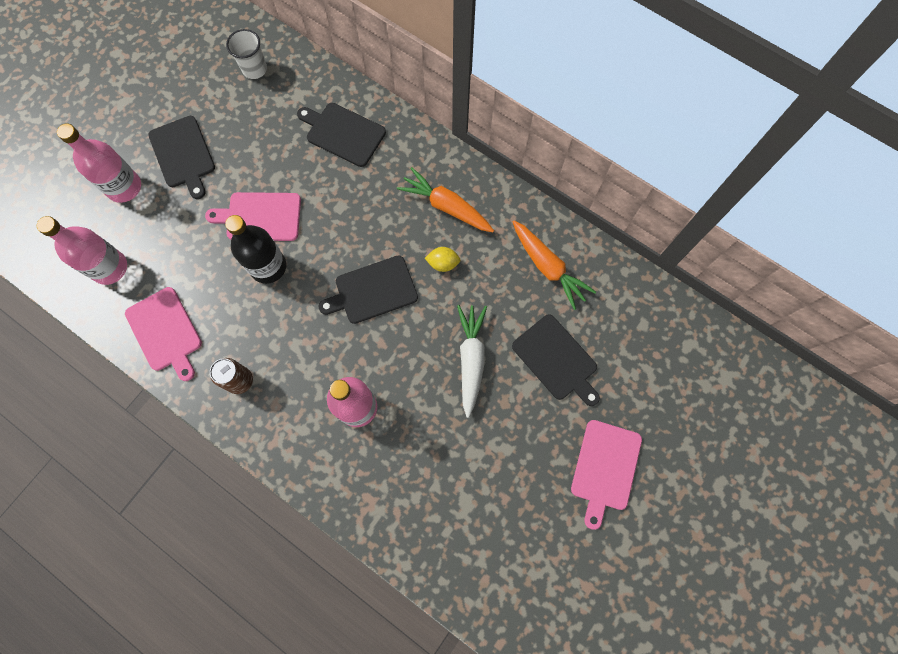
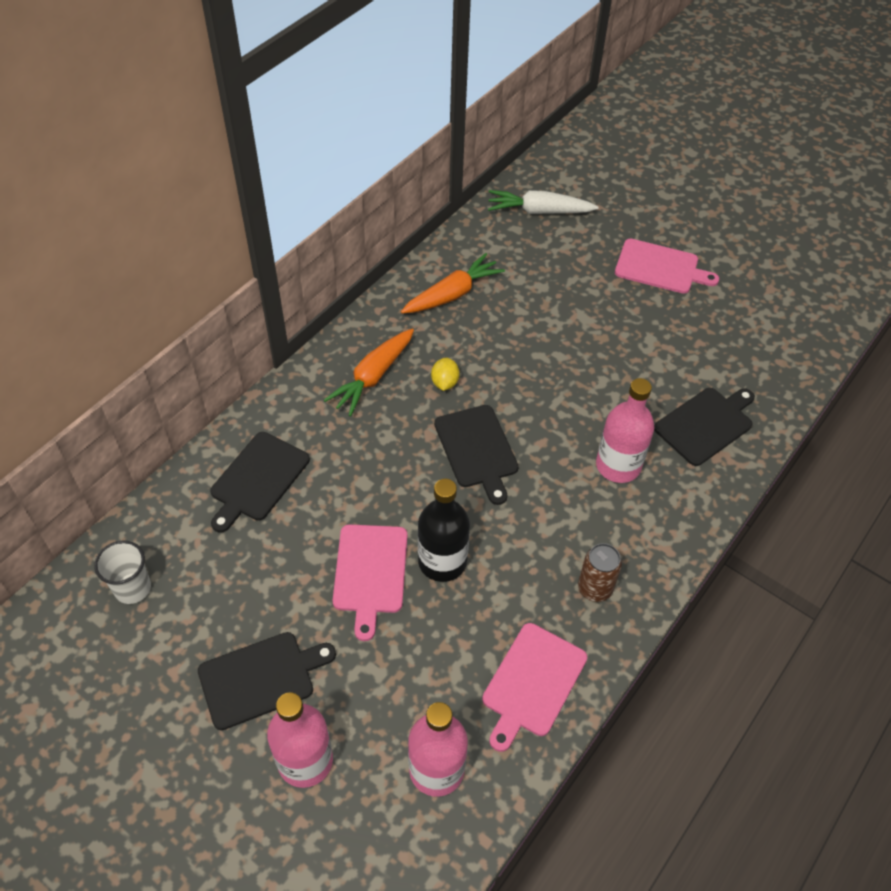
camera: 90 degrees left, 20 degrees down
pink cutting board [125,287,202,381] -> pink cutting board turned 150 degrees clockwise [482,623,587,752]
white carrot [457,305,487,418] -> white carrot moved to [488,190,599,214]
black cutting board [512,314,600,406] -> black cutting board moved to [654,388,755,466]

